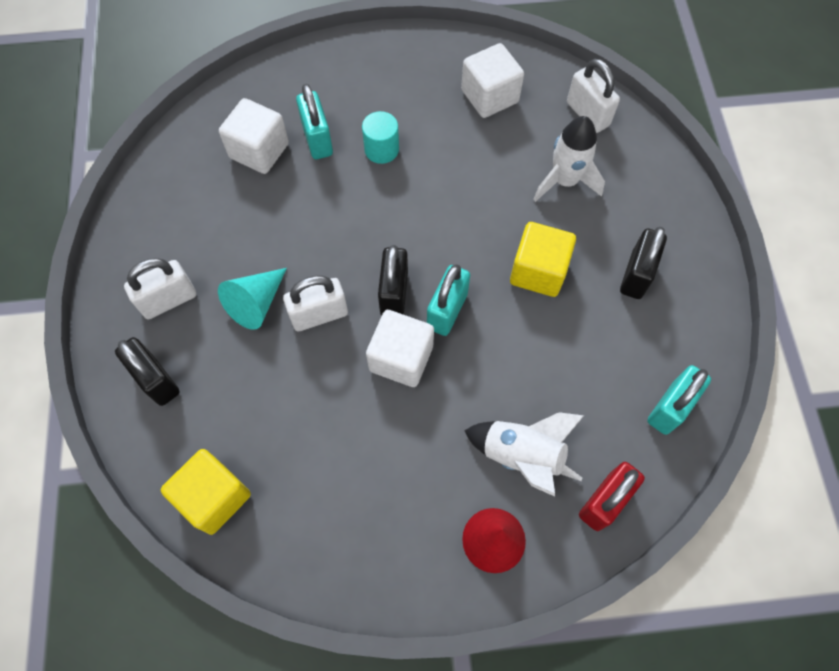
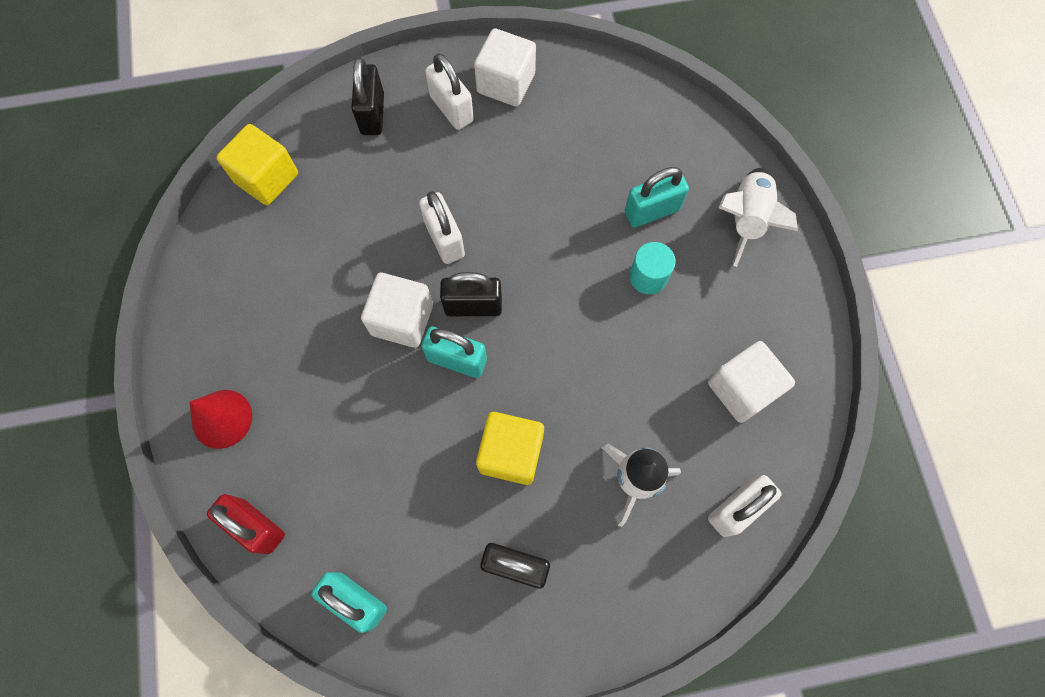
camera: 85 degrees right, 5 degrees up
black padlock [115,337,180,406] -> black padlock turned 45 degrees counterclockwise [352,57,384,135]
turquoise cone [218,268,287,330] -> none
white cube [219,98,289,174] -> white cube moved to [474,28,536,107]
white rocket [464,412,584,496] -> white rocket moved to [719,168,798,267]

